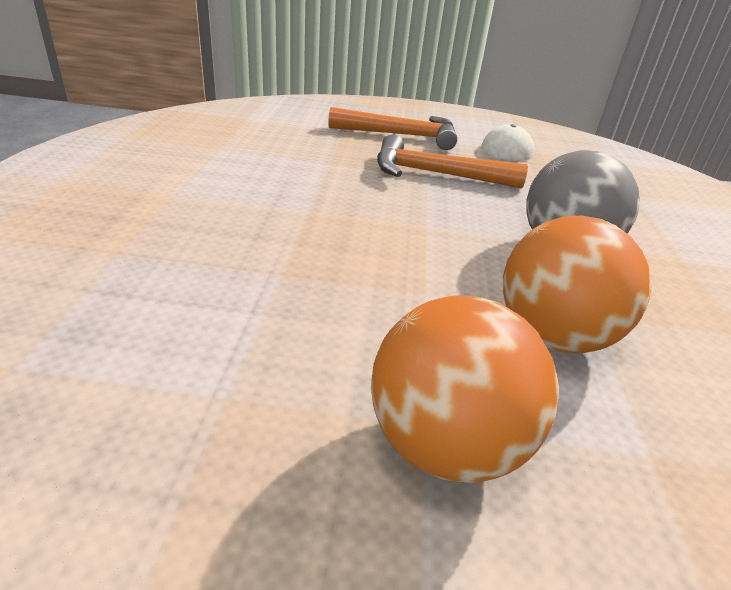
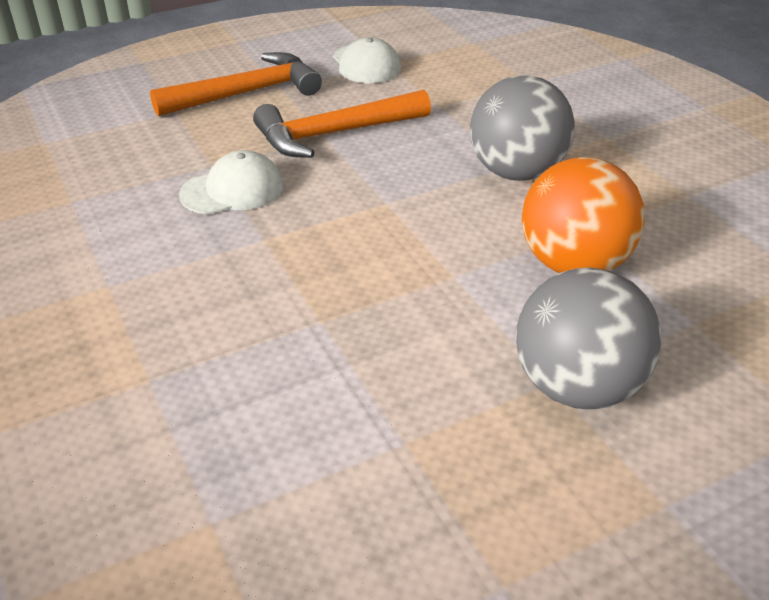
camera: 30 degrees left, 5 degrees up
orange ball [371,295,559,483] -> grey ball [516,267,661,409]
none -> white cap [179,150,284,214]

